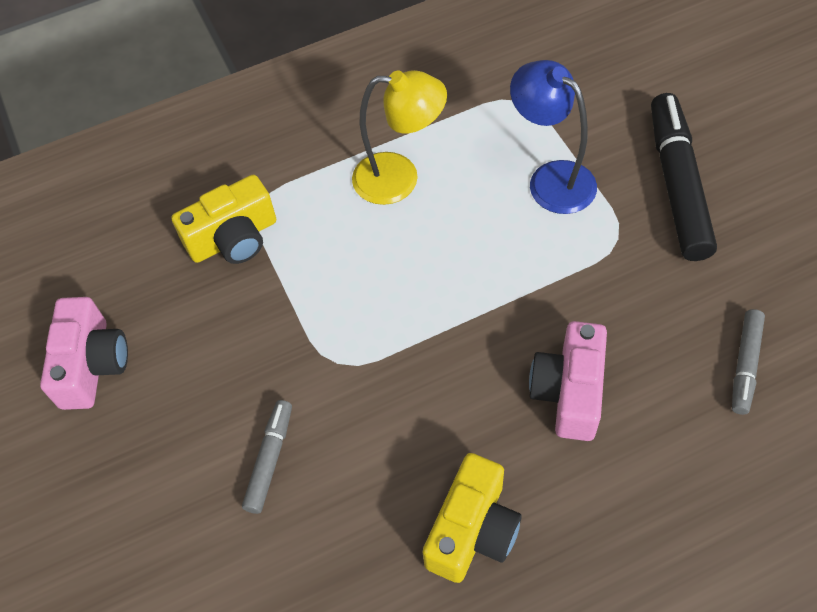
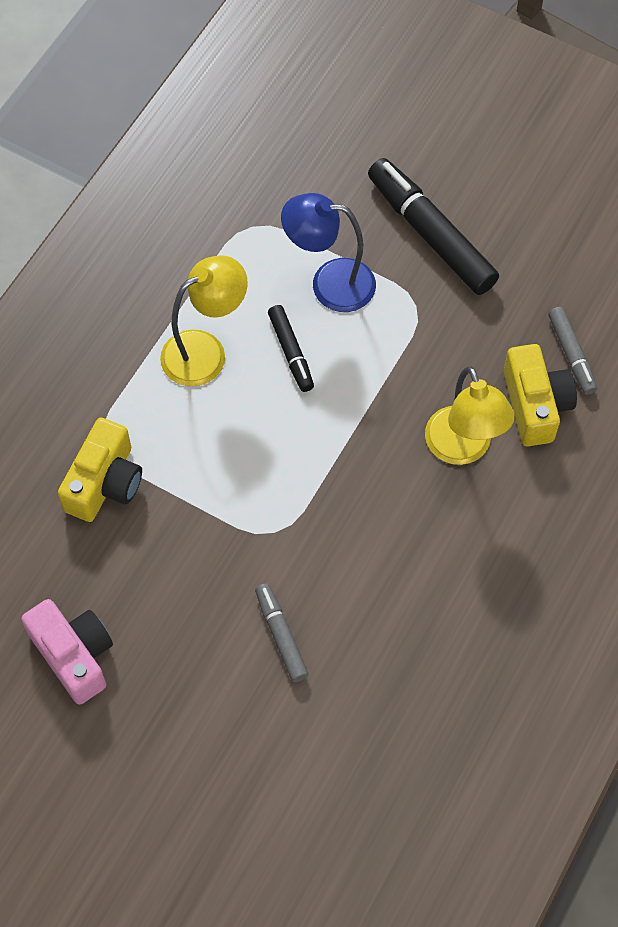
camera: 40 degrees left, 5 degrees up
yellow camera [423,453,522,583] -> yellow camera moved to [504,344,577,447]
pink camera [529,321,607,441] -> yellow lamp [425,366,515,465]
none -> black marker [268,305,314,392]

